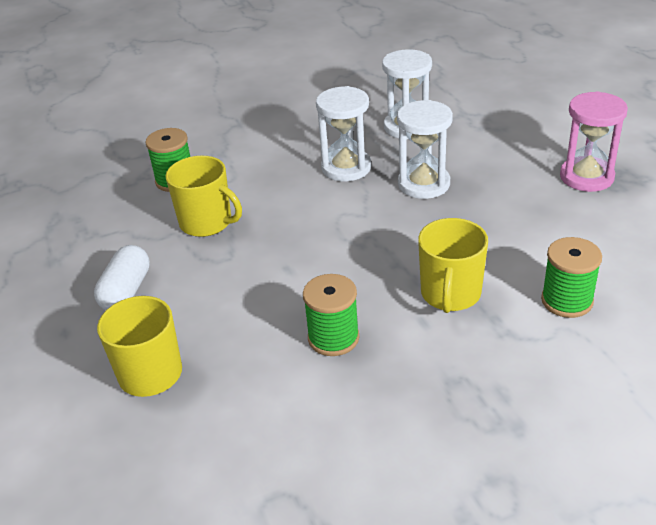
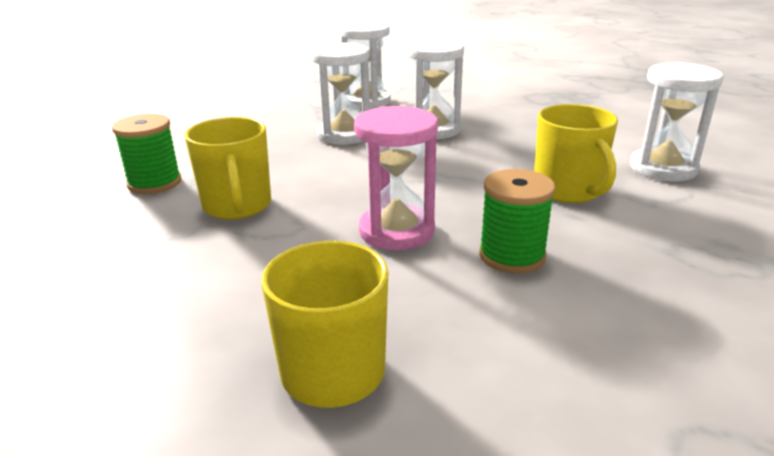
camera: 35 degrees left, 10 degrees down
white capsule [94,245,150,310] -> none
yellow mug [165,156,242,237] -> yellow mug turned 75 degrees clockwise [185,117,271,220]
green spool [541,237,602,318] -> white hourglass [630,62,724,181]
pink hourglass [560,91,628,192] -> pink hourglass moved to [354,106,438,250]

